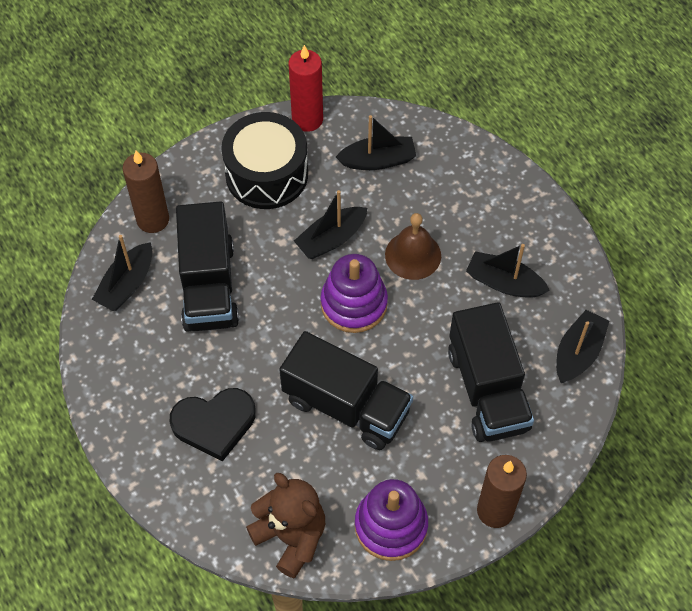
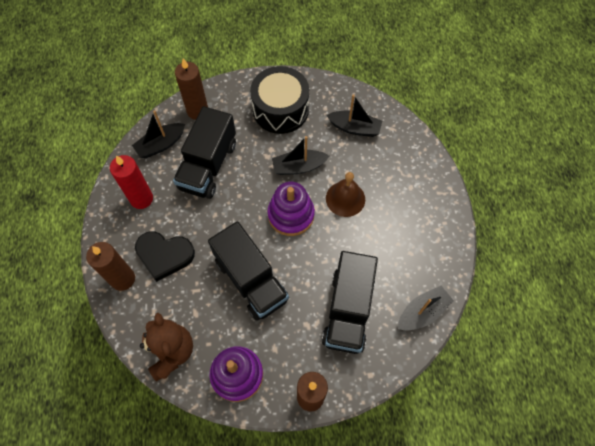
camera: 25 degrees right, 5 degrees up
red candle [289,45,323,132] -> red candle moved to [110,155,153,209]
black boat [466,244,550,298] -> none
none -> brown candle [86,242,135,291]

